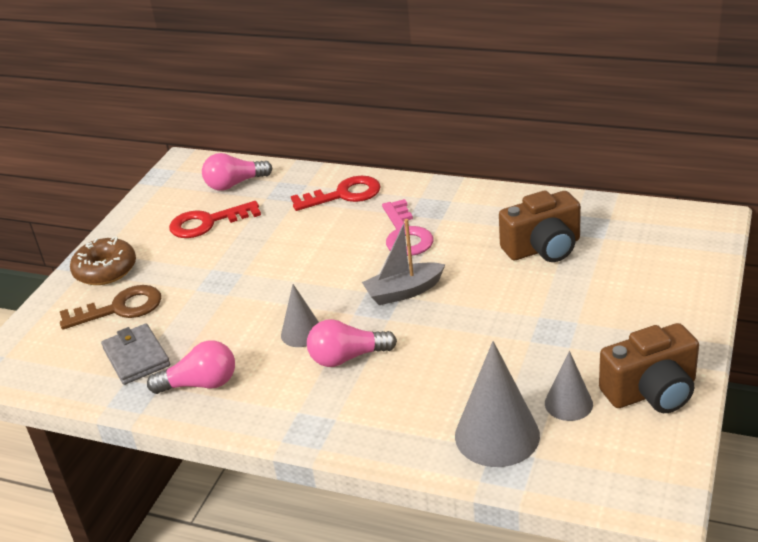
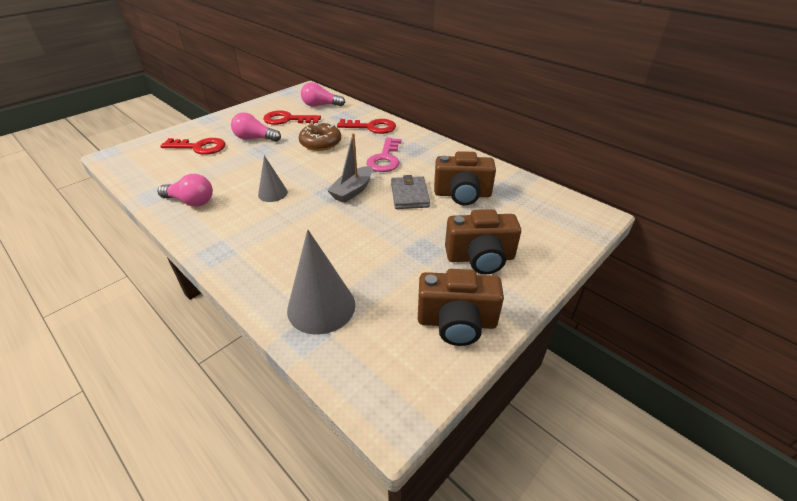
camera: 20 degrees right, 5 degrees up
brown key [60,285,161,330] -> red key [160,138,226,155]
brown donut [70,237,136,285] -> brown donut moved to [299,122,341,151]
grey wallet [101,324,170,385] -> grey wallet moved to [391,175,430,209]
pink light bulb [307,319,397,367] -> pink light bulb moved to [231,112,281,142]
grey boat [362,219,445,305] -> grey boat turned 60 degrees counterclockwise [327,133,373,203]
grey cone [545,351,593,421] -> none
none -> brown camera [445,209,521,275]

